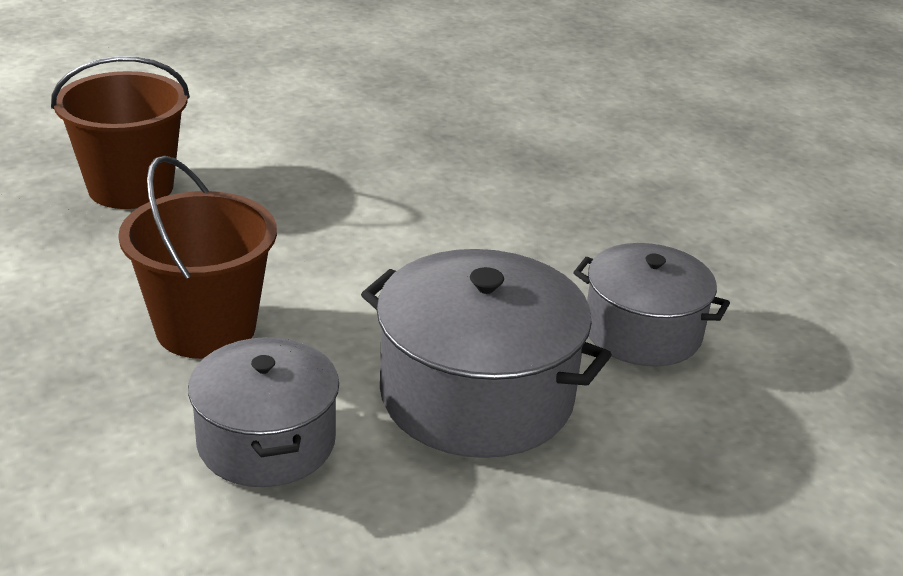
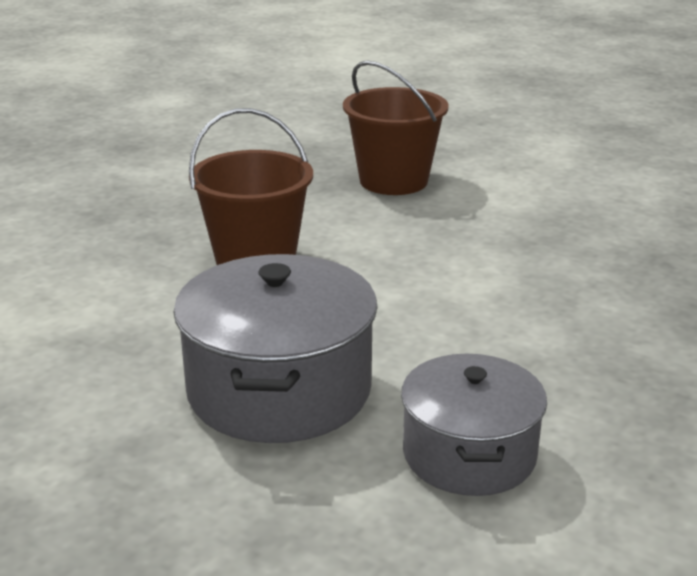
camera: 65 degrees right, 5 degrees down
grey pot [188,337,339,487] -> none

